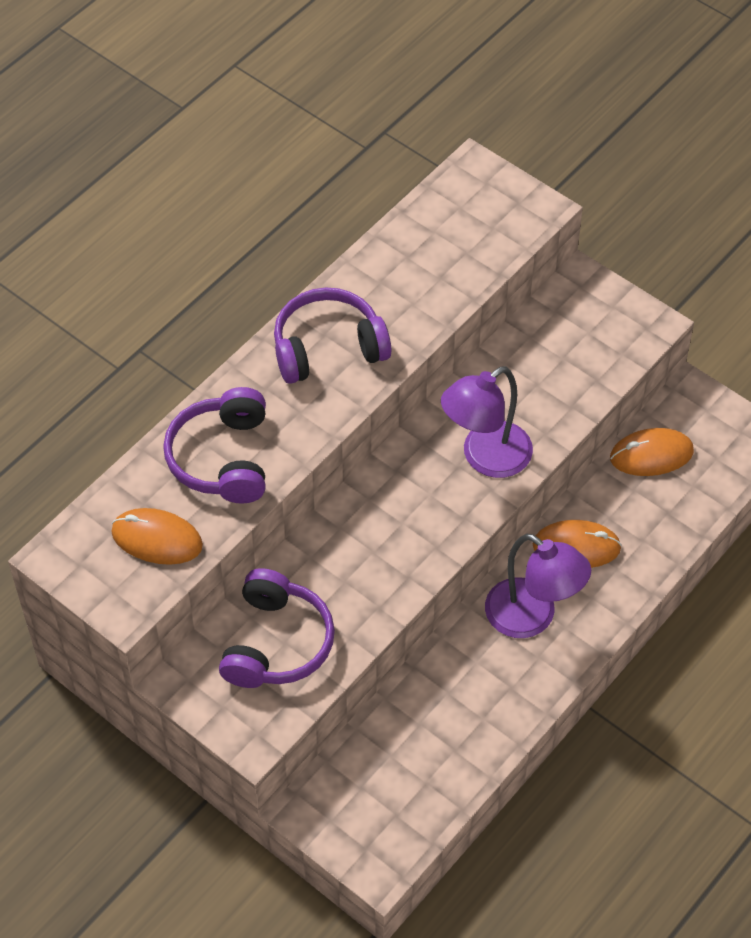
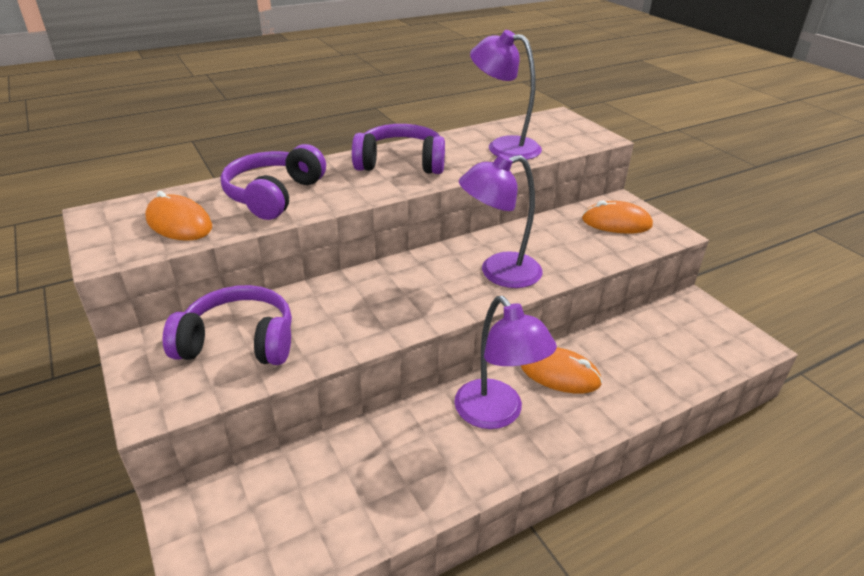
camera: 20 degrees right, 20 degrees down
purple headphones [219,568,335,688] -> purple headphones turned 120 degrees counterclockwise [162,285,292,365]
orange mouse [610,428,694,476] -> orange mouse moved to [582,200,653,234]
none -> purple lamp [470,30,542,160]

